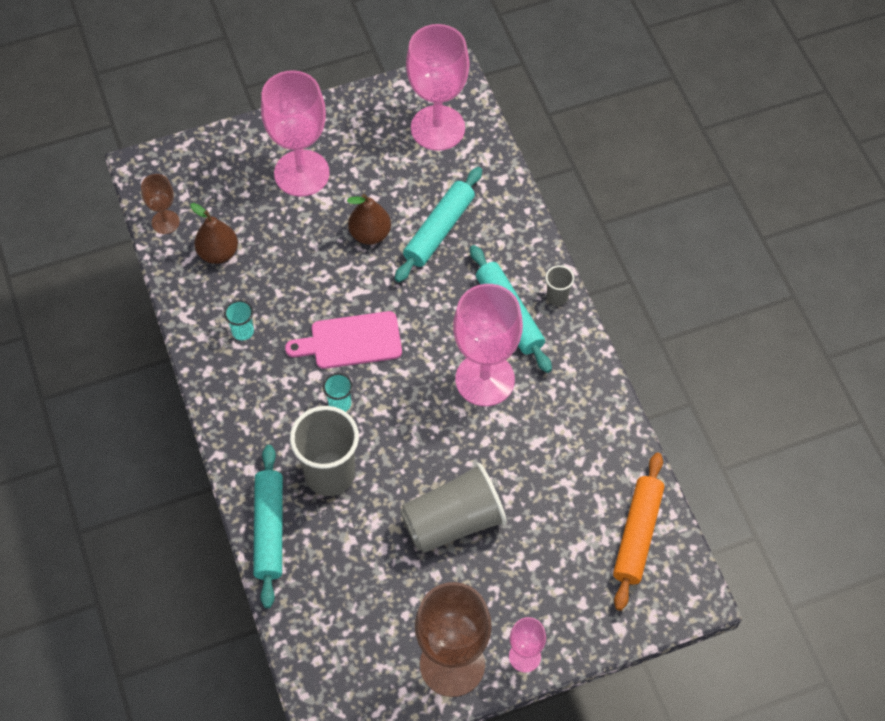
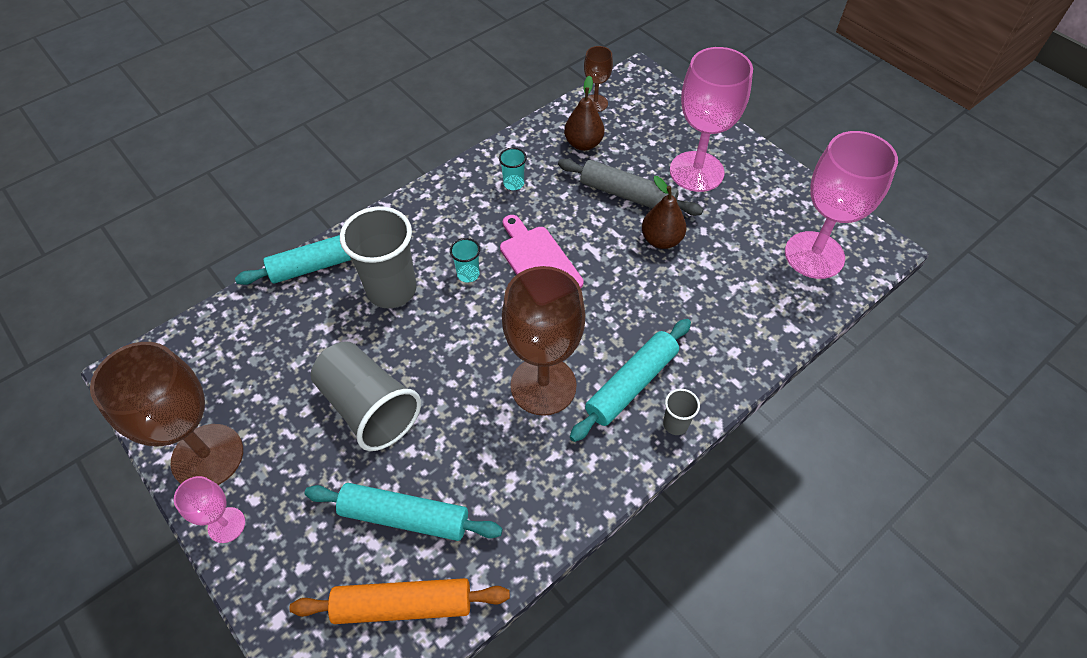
camera: 70 degrees right, 5 degrees down
turquoise rolling pin [395,167,482,282] -> turquoise rolling pin moved to [305,483,503,541]
pink goblet [453,284,523,406] -> brown goblet [502,266,585,416]
none -> grey rolling pin [558,159,703,216]

